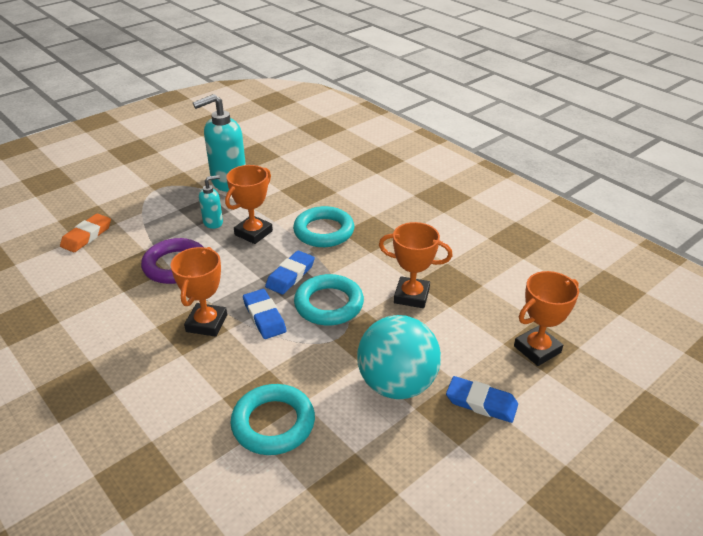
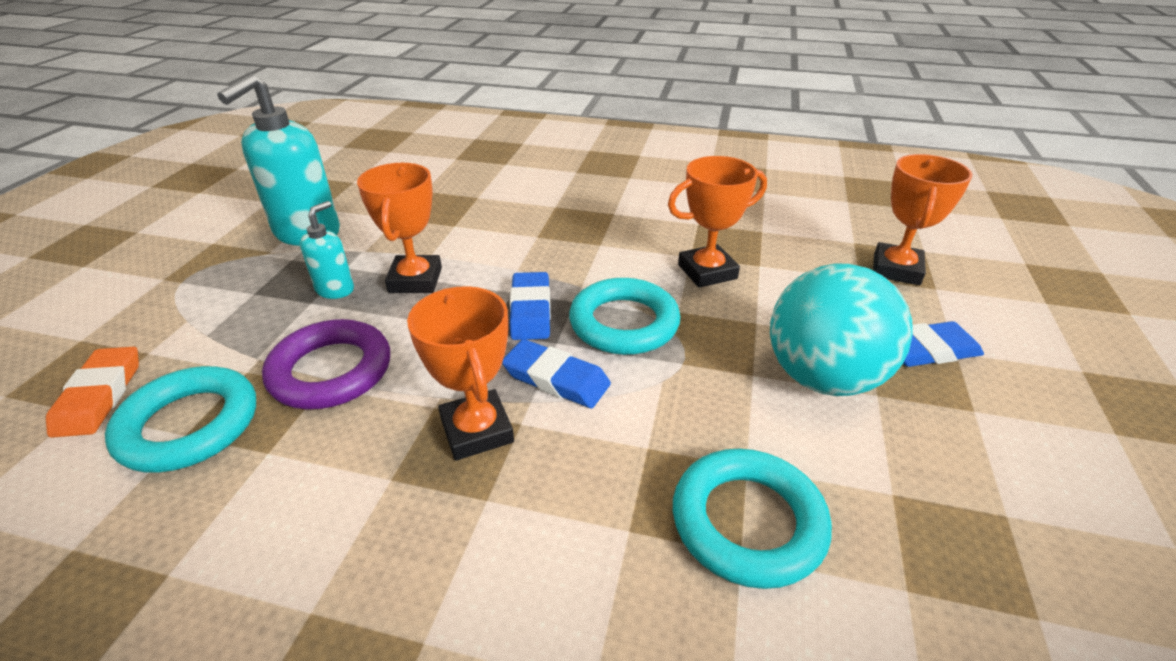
camera: 35 degrees left, 0 degrees up
turquoise ring [293,206,354,247] -> turquoise ring moved to [105,366,256,473]

